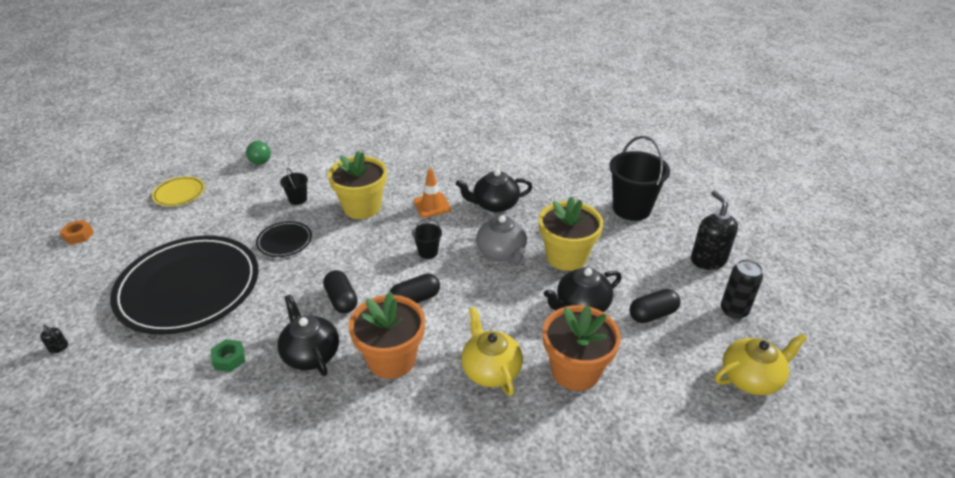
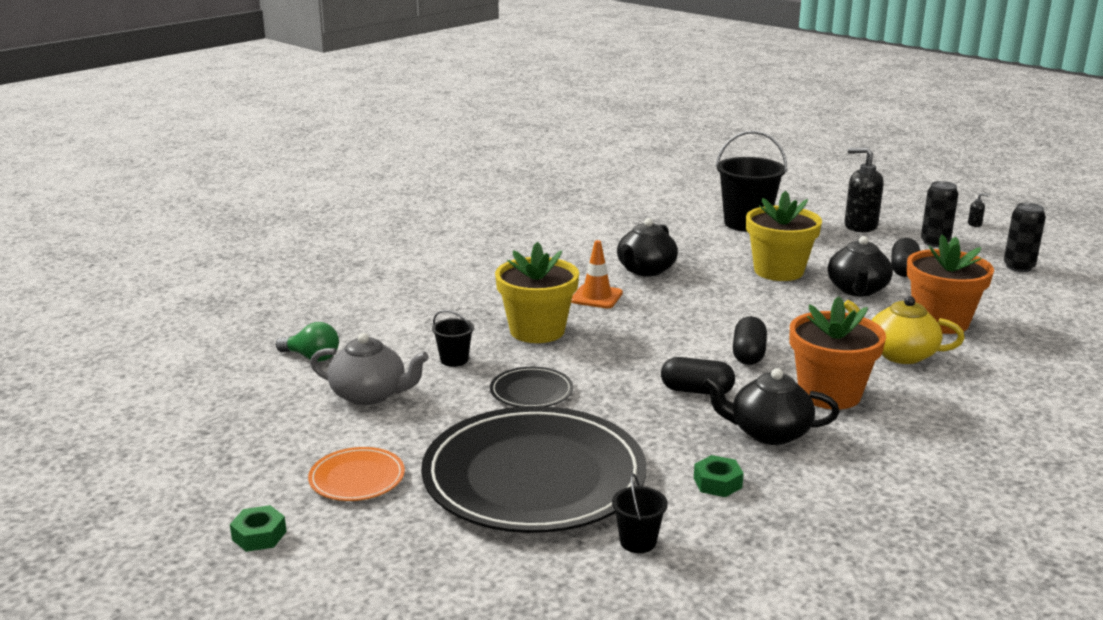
camera: 50 degrees left, 15 degrees down
black soap dispenser [40,324,68,353] -> black soap dispenser moved to [968,193,989,227]
orange nut [60,220,94,245] -> green nut [230,505,287,552]
yellow plate [152,176,205,206] -> none
black bucket [412,217,442,259] -> black bucket moved to [612,473,668,553]
grey teapot [476,211,527,264] -> grey teapot moved to [310,333,429,405]
yellow teapot [715,334,807,395] -> black can [1004,203,1046,272]
none -> orange plate [308,447,405,501]

